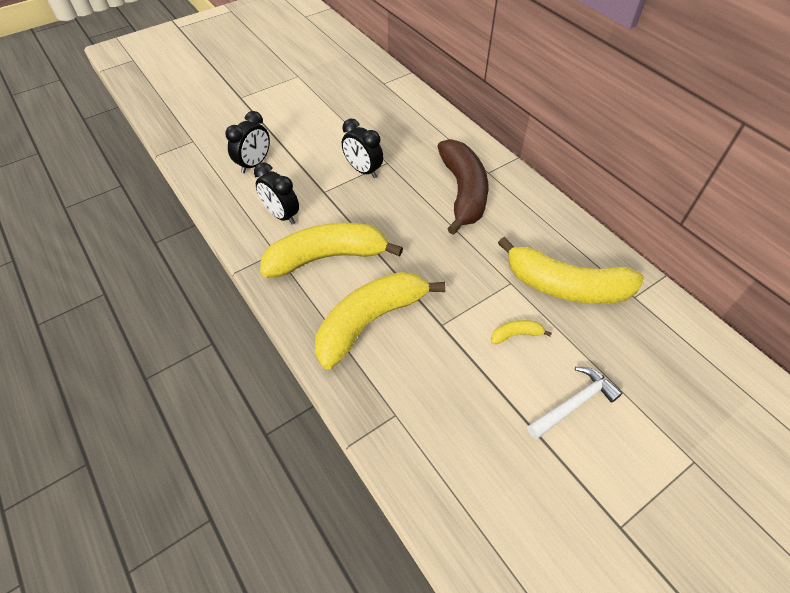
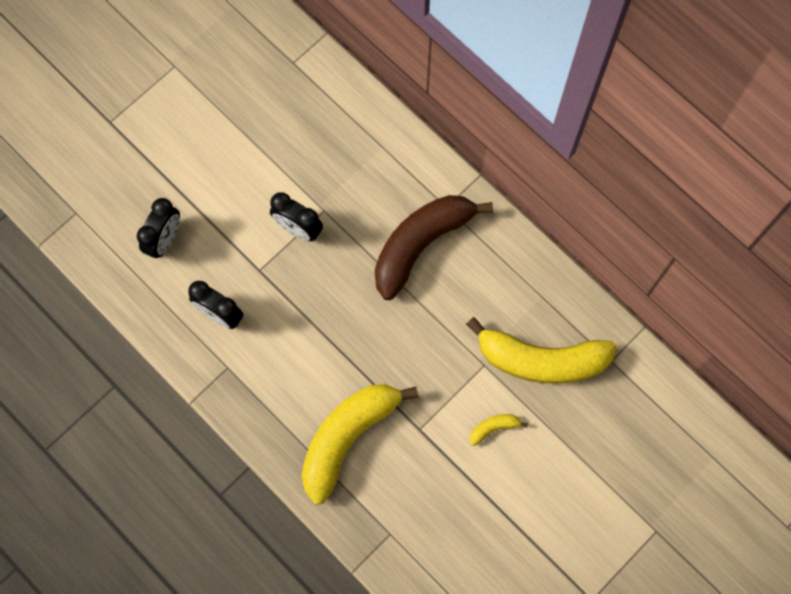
camera: 10 degrees left, 20 degrees up
yellow banana [260,223,403,278] -> none
brown banana [437,139,489,235] -> brown banana turned 120 degrees counterclockwise [375,195,493,300]
white hammer [527,367,622,439] -> none

